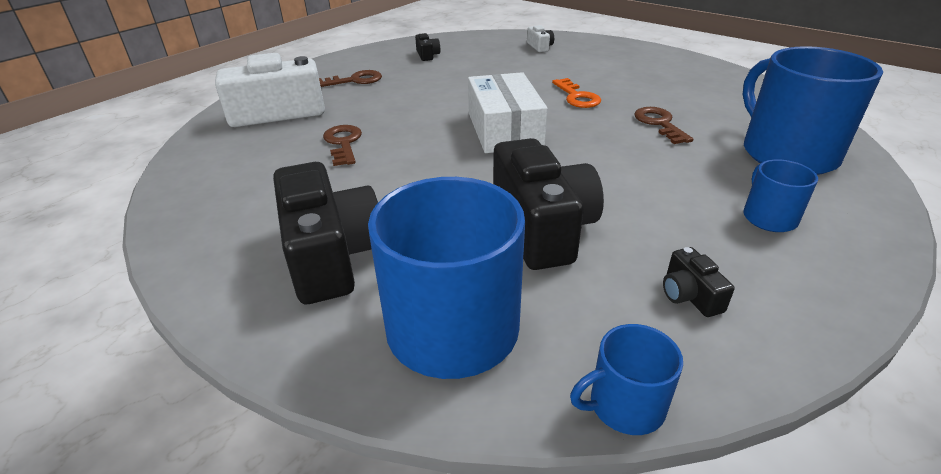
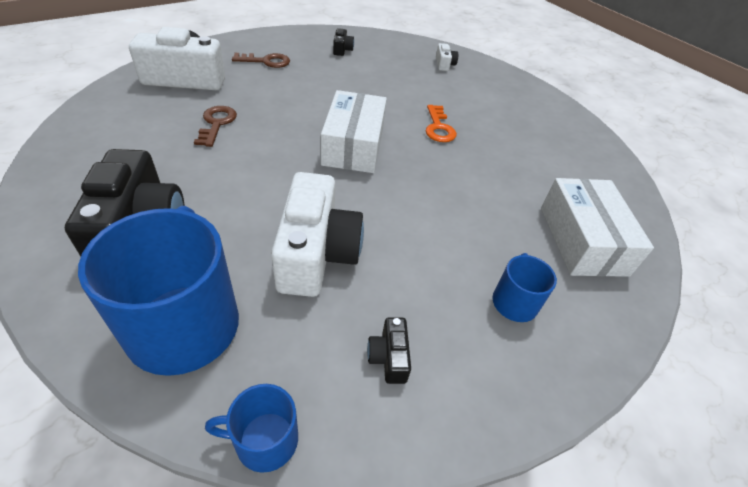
camera: 10 degrees right, 10 degrees up
black camera [493,138,604,270] -> white camera [271,172,364,297]
brown key [634,107,693,144] -> none
blue mug [742,46,883,175] -> white box [541,178,654,277]

